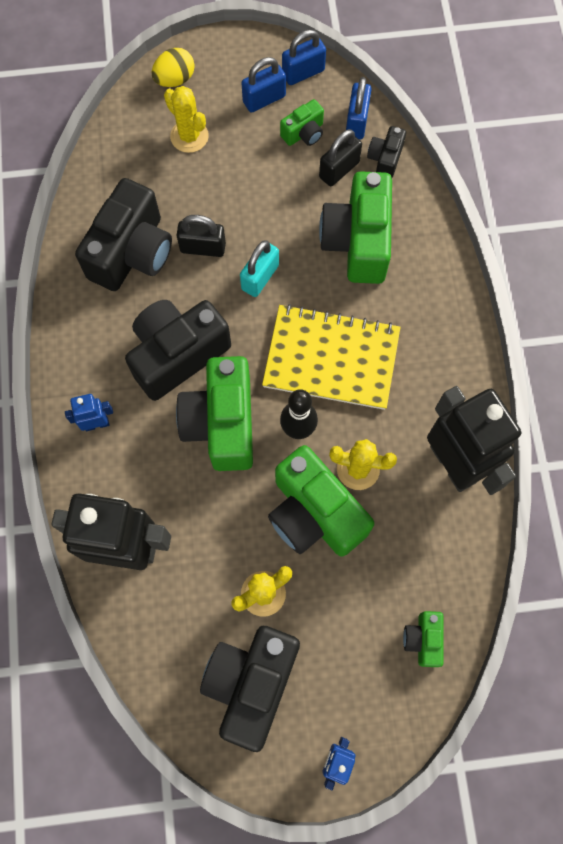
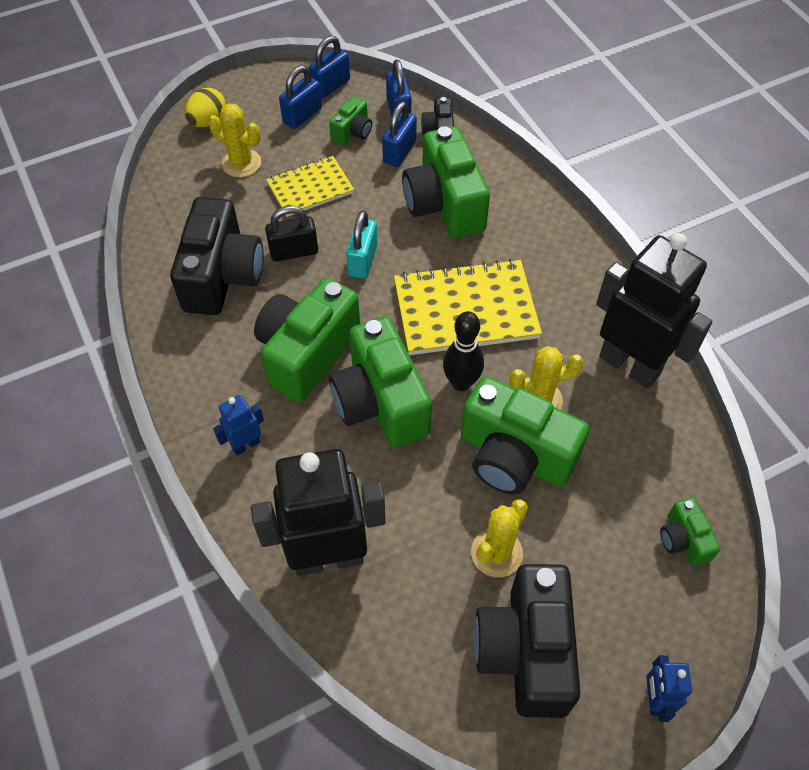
camera: 20 degrees left, 15 degrees down
black camera [125,300,231,401] -> green camera [254,278,360,402]
black padlock [319,129,362,186] -> blue padlock [382,101,417,167]
none -> yellow notebook [266,156,354,217]

